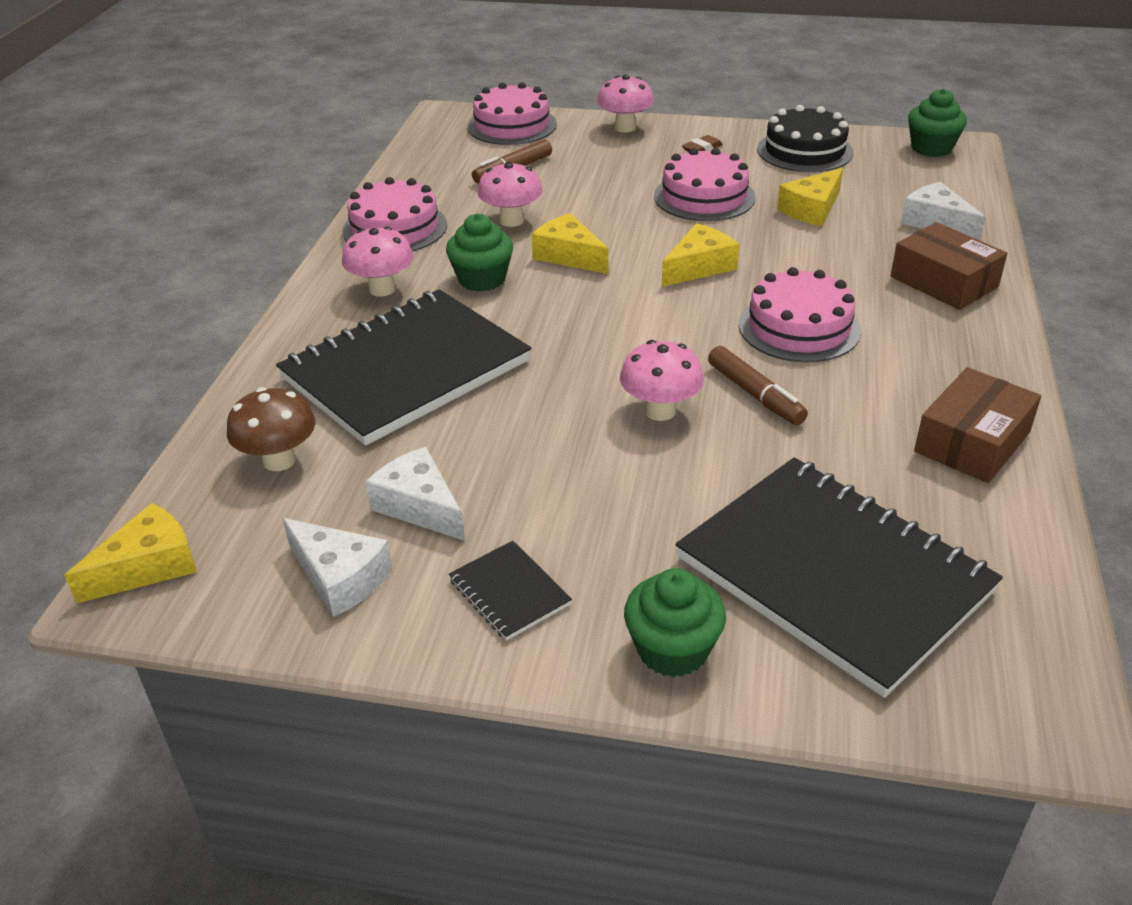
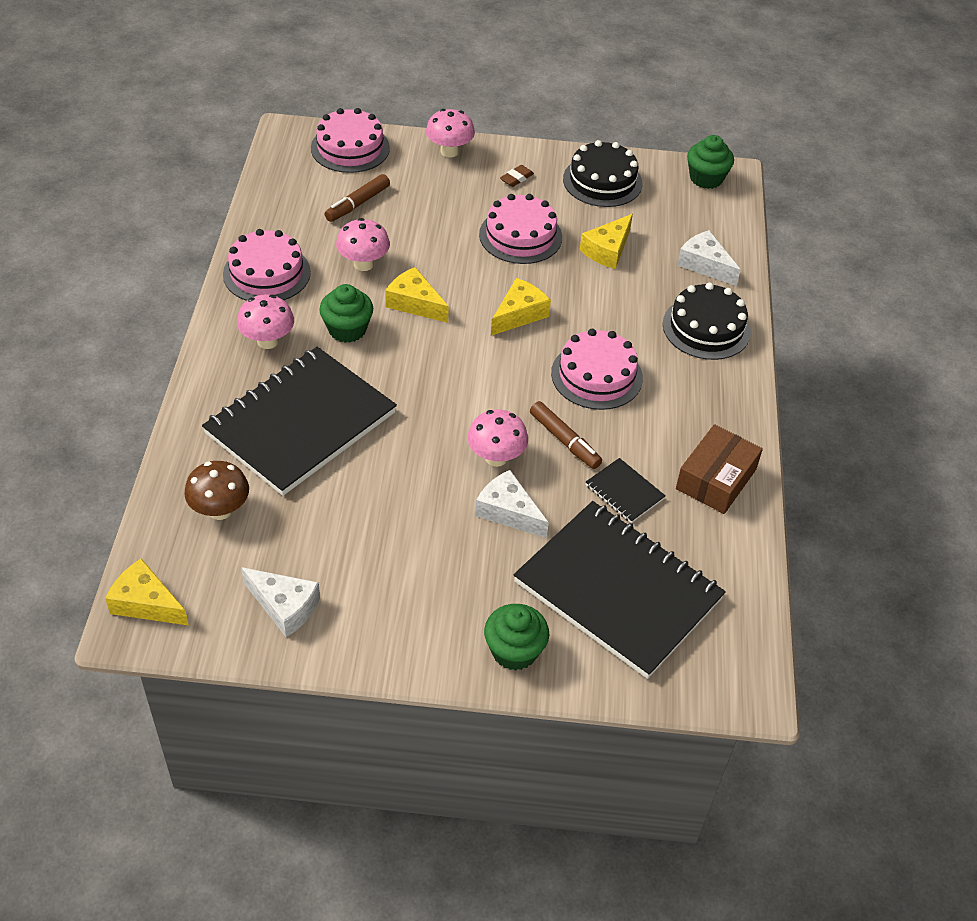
camera: 10 degrees left, 10 degrees up
yellow cheese [64,503,197,603] -> yellow cheese turned 105 degrees counterclockwise [105,558,189,626]
white cheese [365,447,465,541] -> white cheese moved to [475,470,549,538]
black notebook [449,541,572,641] -> black notebook moved to [586,458,666,523]
brown box [891,222,1007,310] -> black cake [663,283,751,360]

